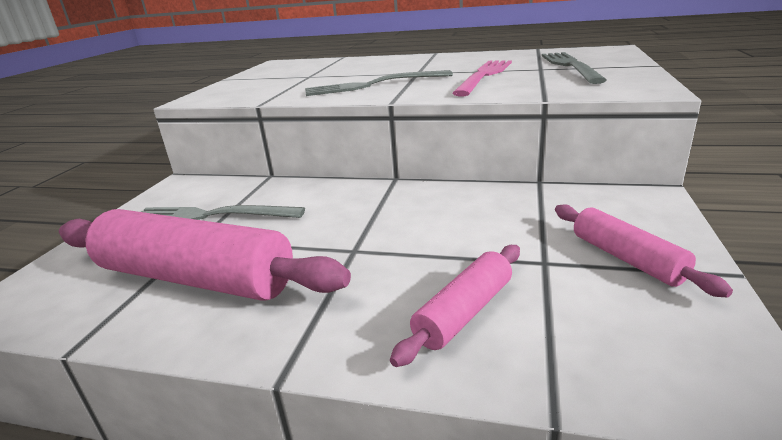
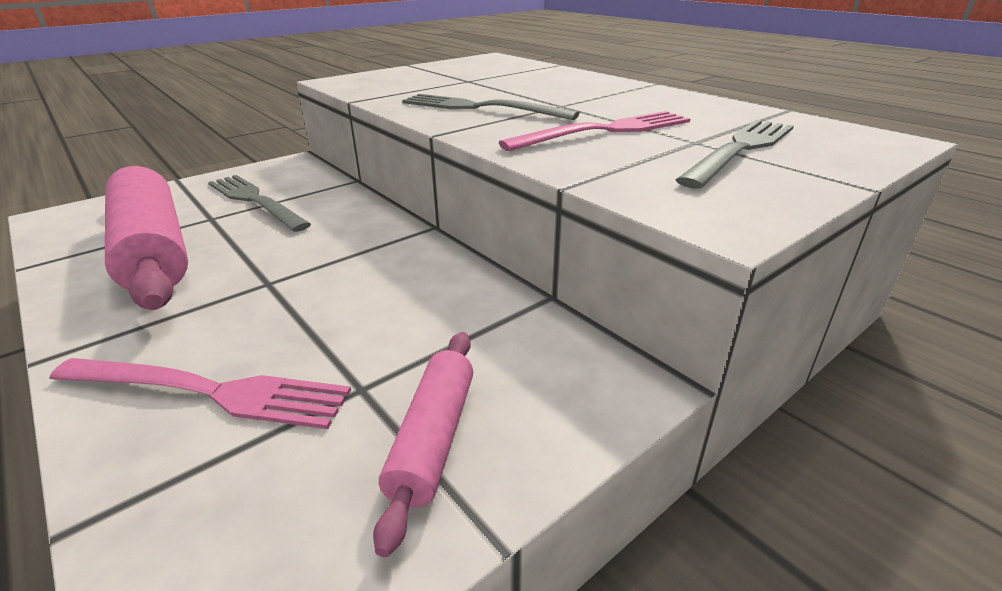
camera: 35 degrees right, 5 degrees up
pink rolling pin [390,245,520,367] -> pink fork [49,358,351,429]

